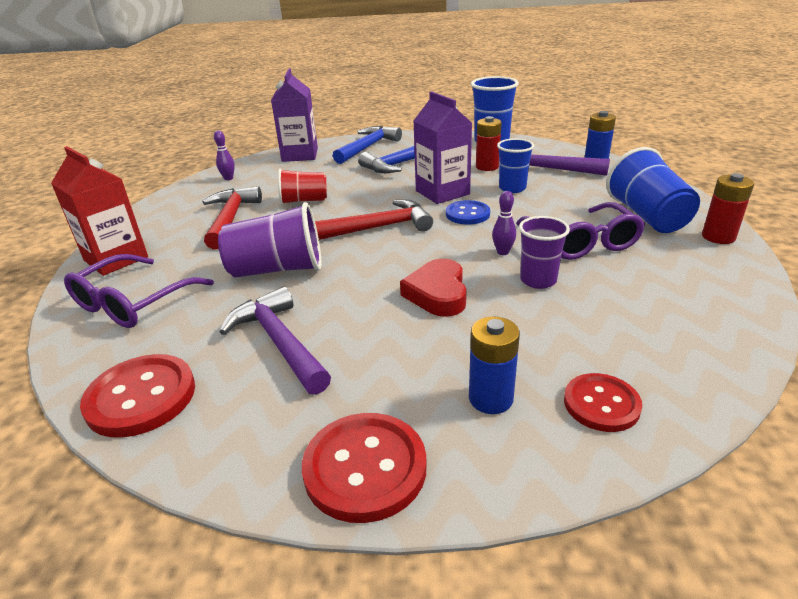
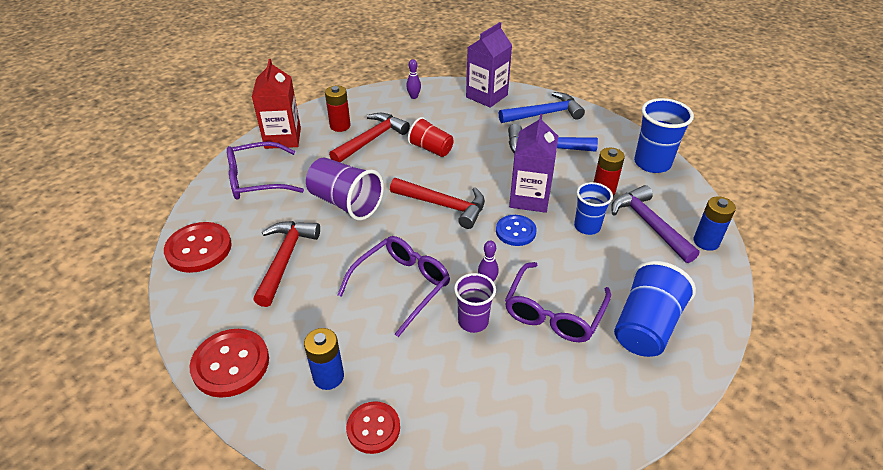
camera: 40 degrees right, 10 degrees up
purple hammer [219,286,331,395] -> red hammer [253,221,320,307]
red heart [400,259,467,317] -> purple glasses [337,236,450,337]
red battery [702,173,754,244] -> red battery moved to [325,86,351,132]

